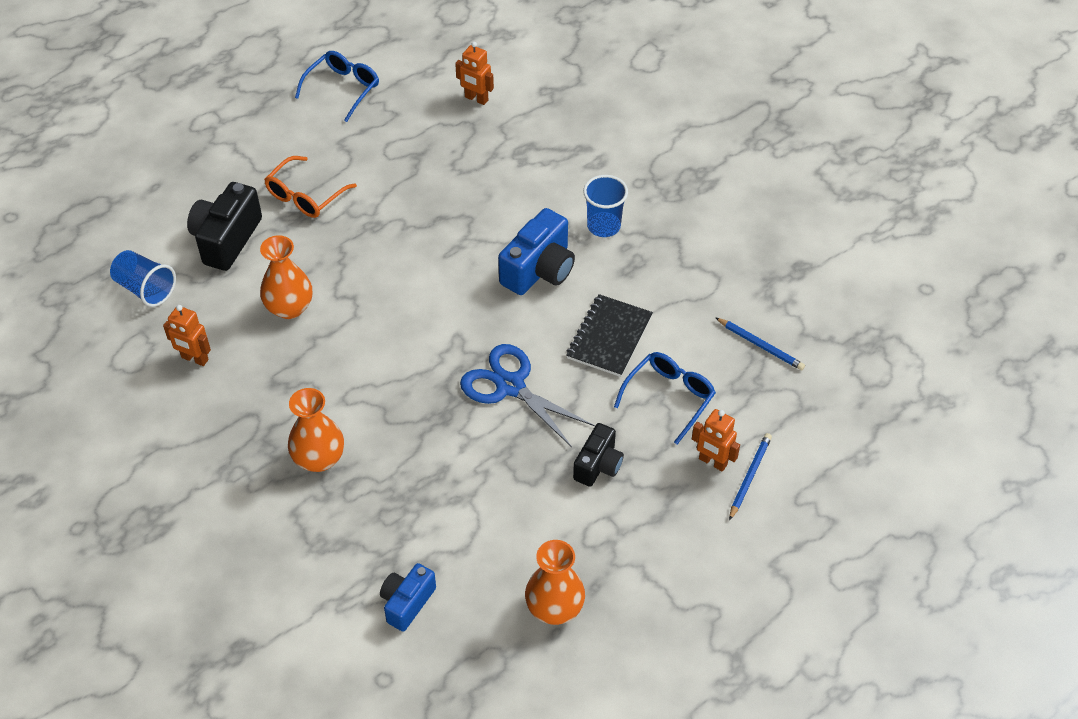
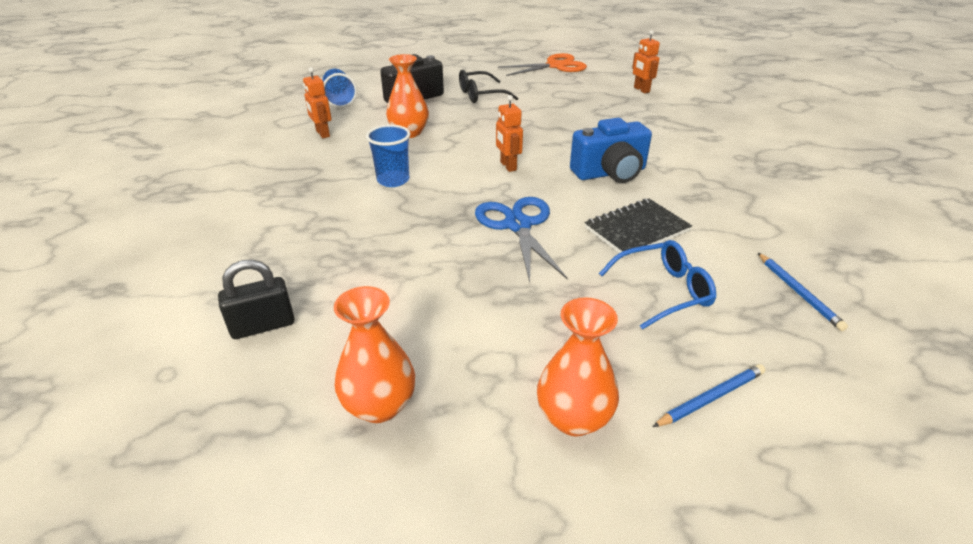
camera: 35 degrees right, 15 degrees down
orange glasses [264,156,357,218] -> black glasses [459,70,518,103]
orange vase [288,388,344,472] -> orange vase moved to [537,297,619,436]
blue glasses [295,51,379,122] -> orange scissors [498,53,587,76]
blue camera [380,563,436,632] -> black padlock [218,259,295,339]
black camera [573,423,624,487] -> none
blue cup [583,175,628,237] -> blue cup moved to [366,125,411,187]
orange robot [692,409,740,472] -> orange robot moved to [496,95,523,172]

